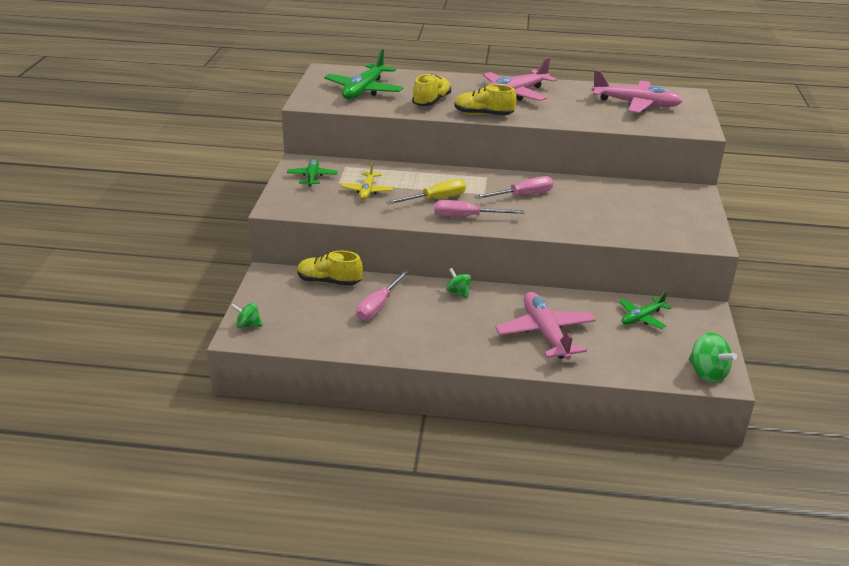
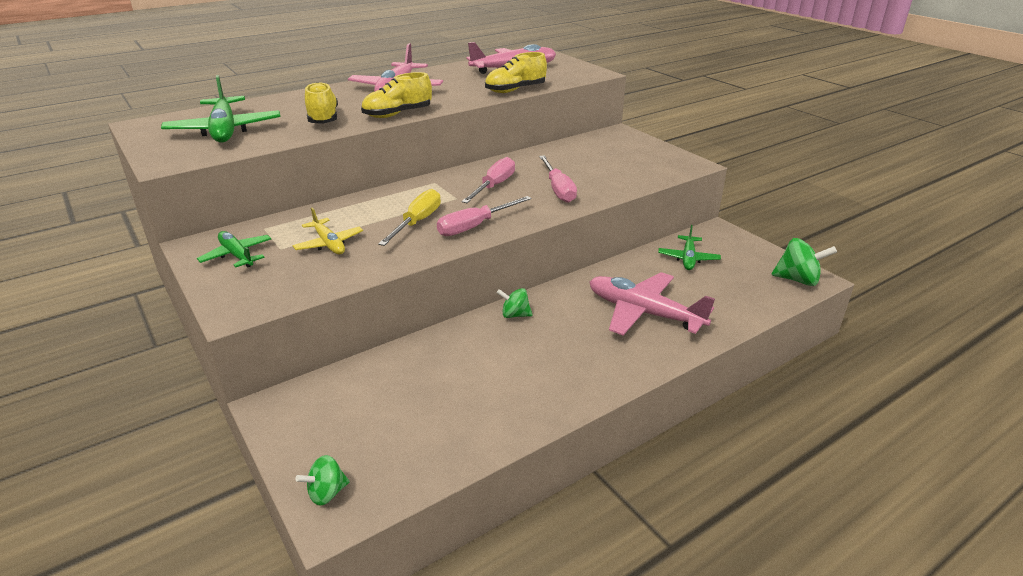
camera: 40 degrees left, 0 degrees up
yellow shoe [297,251,363,286] -> yellow shoe moved to [485,52,547,93]
pink screwdriver [356,270,409,321] -> pink screwdriver moved to [539,155,577,203]

